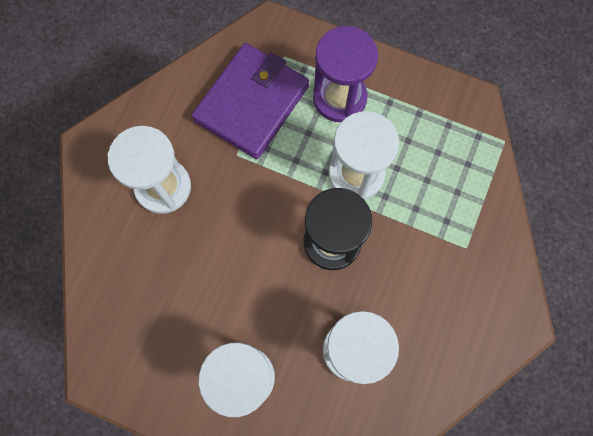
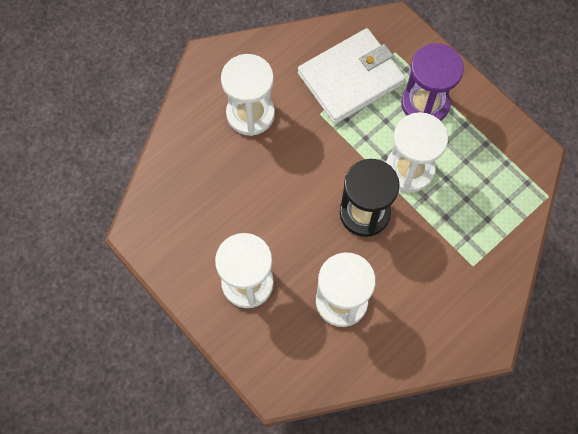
camera: 25 degrees right, 5 degrees down
purple wallet [192,43,309,159] -> white wallet [298,28,405,124]

